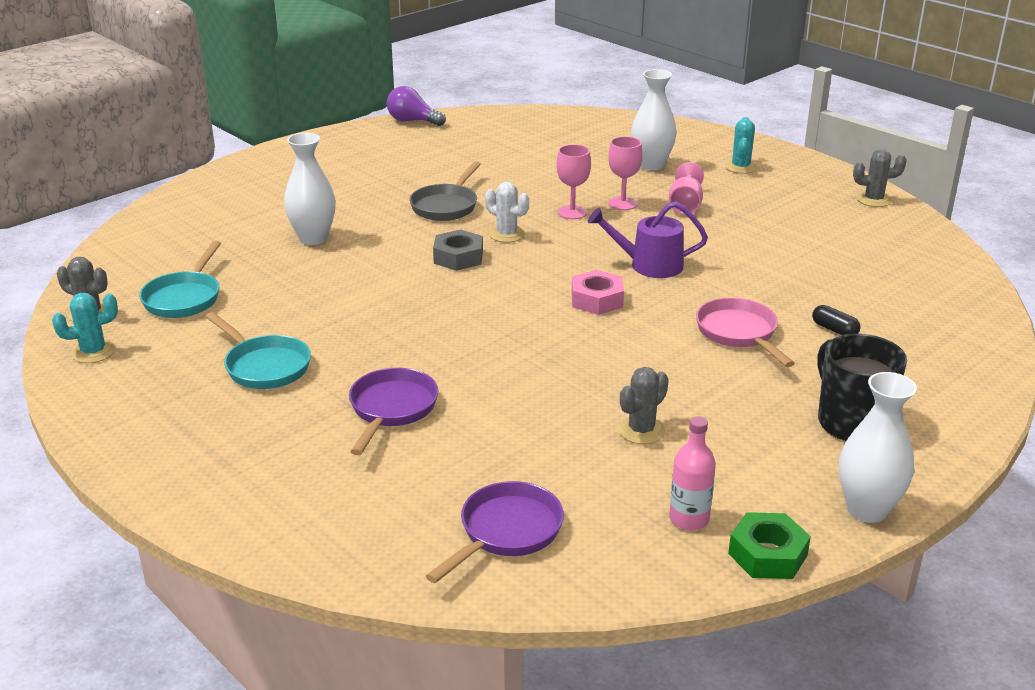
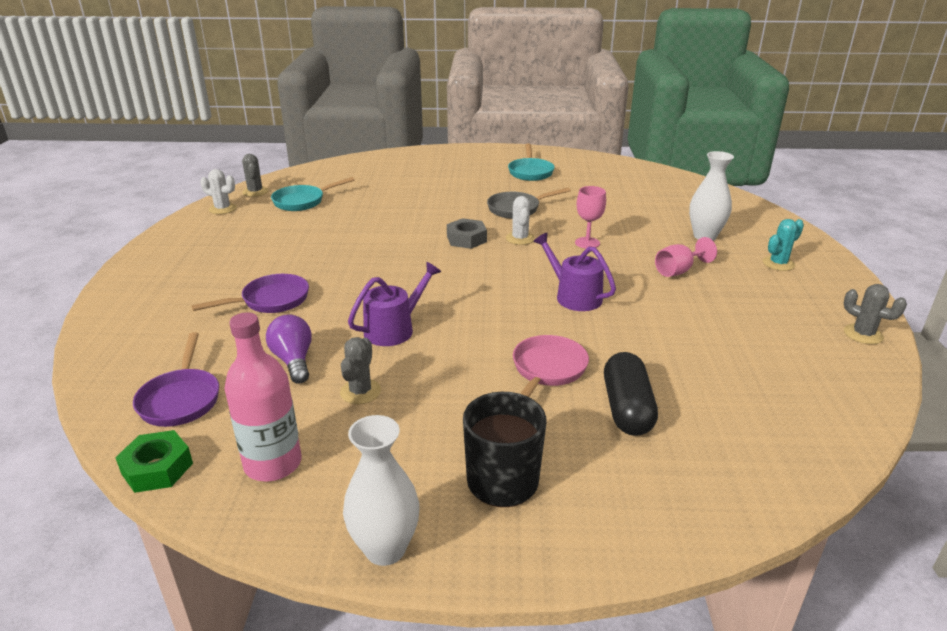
camera: 45 degrees right, 0 degrees up
turquoise cactus [52,293,118,363] -> white cactus [200,169,236,214]
turquoise pan [205,312,311,389] -> turquoise pan moved to [508,143,555,181]
white vase [284,133,336,245] -> none
purple light bulb [387,86,446,126] -> purple light bulb moved to [266,314,312,384]
purple pan [426,481,564,583] -> purple pan turned 90 degrees clockwise [133,332,219,427]
pink nut [572,270,624,315] -> none
pink goblet [608,136,643,210] -> none
grey cactus [618,367,669,444] -> grey cactus turned 75 degrees counterclockwise [340,337,381,404]
pink bottle [669,416,716,530] -> pink bottle [225,312,301,481], size x1.60
green nut [728,512,811,579] -> green nut moved to [115,430,193,493]
black capsule [812,305,861,335] -> black capsule [604,352,658,436], size x2.01
none -> purple watering can [348,262,441,346]

